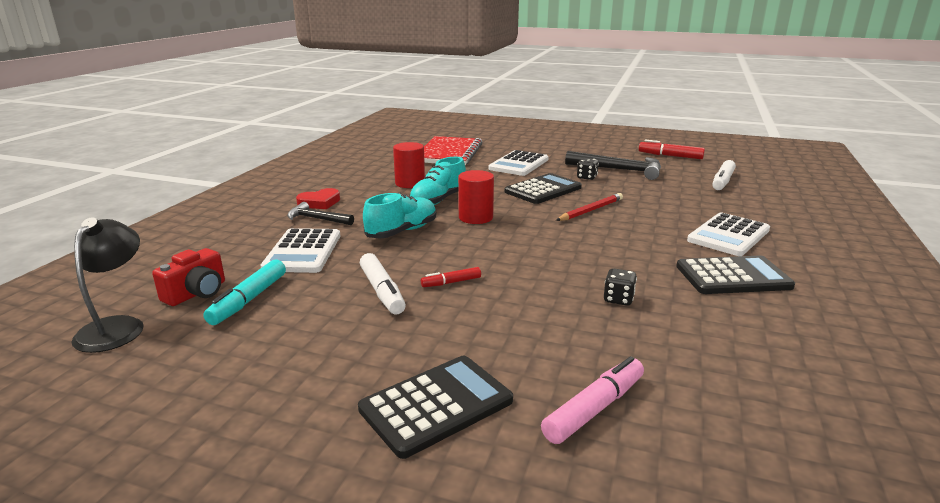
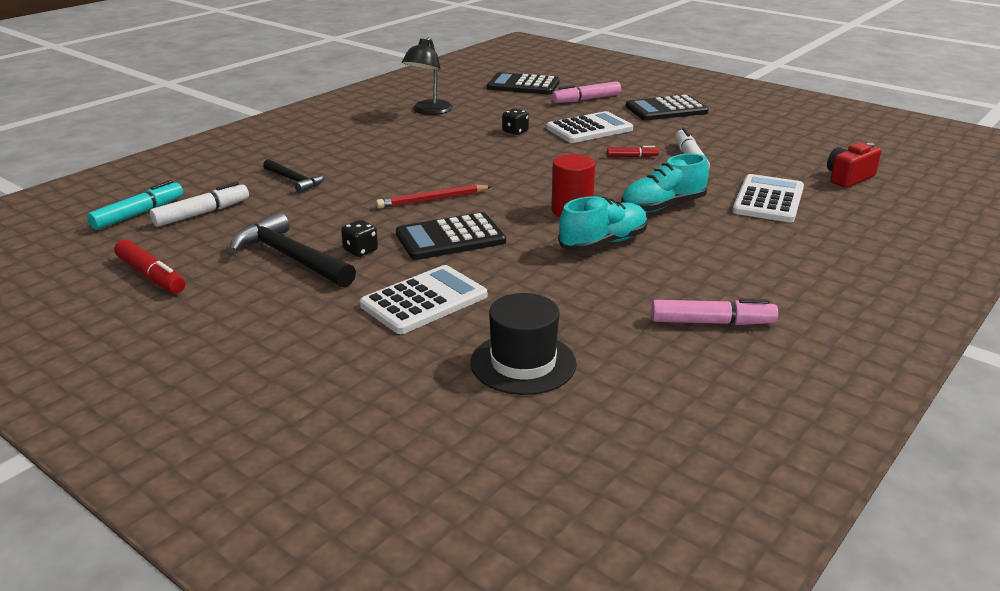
camera: 160 degrees left, 5 degrees up
black lamp [71,217,144,353] -> black lamp moved to [402,37,453,115]
turquoise marker [203,260,286,325] -> turquoise marker moved to [87,180,183,230]
black hammer [287,202,354,225] -> black hammer moved to [263,159,324,193]
red heart [296,188,340,209] -> none
red cylinder [393,142,425,188] -> none
red notebook [424,136,483,165] -> black hat [471,293,577,395]
black calculator [676,256,795,294] -> black calculator moved to [487,72,560,95]
white calculator [687,212,770,256] -> white calculator moved to [546,111,633,143]
none -> pink marker [651,299,778,325]

